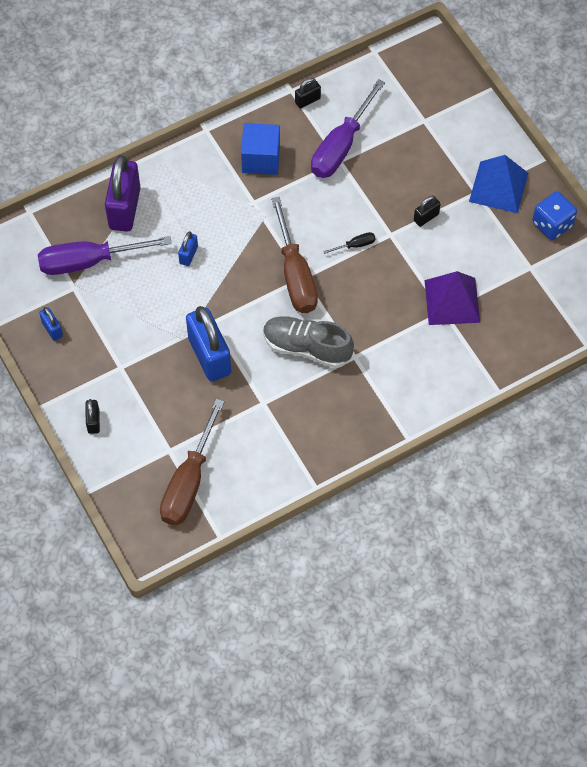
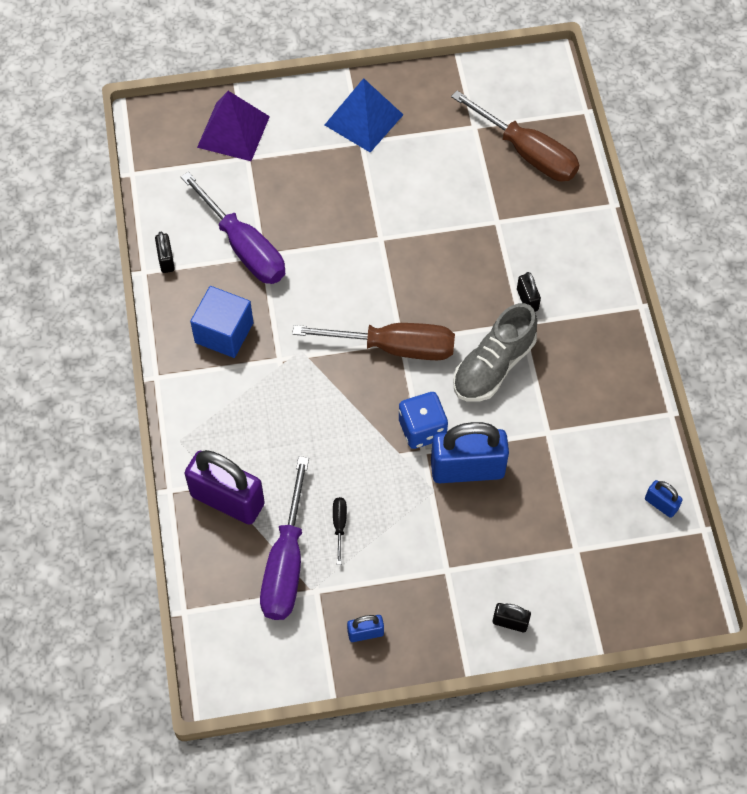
camera: 70 degrees left, 0 degrees up
brown screwdriver [160,399,225,526] -> brown screwdriver moved to [451,91,579,182]
blue padlock [178,232,198,266] -> blue padlock moved to [645,480,683,518]
black screwdriver [323,232,376,254] -> black screwdriver moved to [333,497,347,565]
black padlock [414,195,441,227] -> black padlock moved to [517,272,541,312]
purple pyramid [424,271,480,325] -> purple pyramid moved to [197,91,270,161]
blue dice [532,191,577,240] -> blue dice moved to [399,392,448,449]

